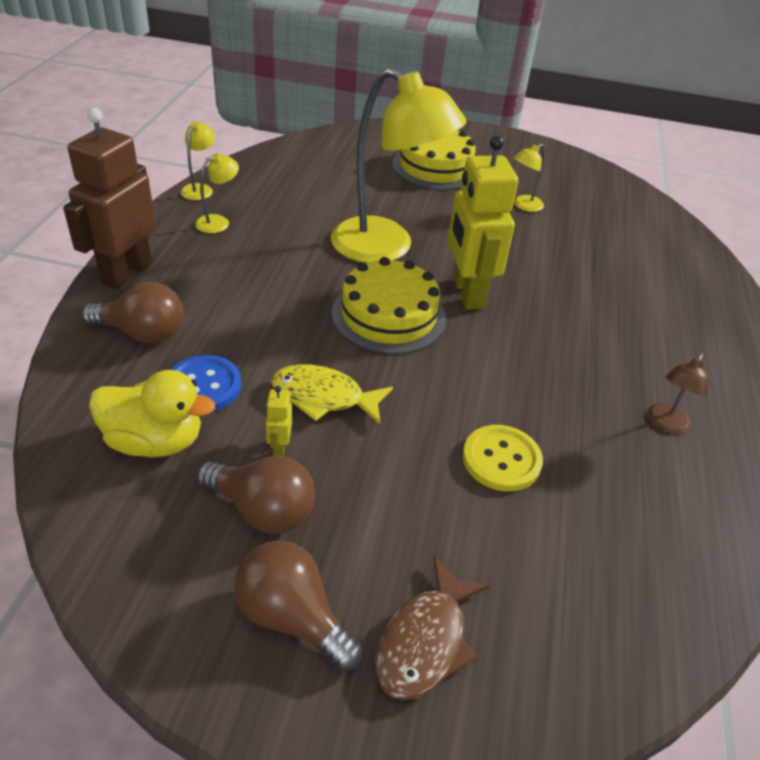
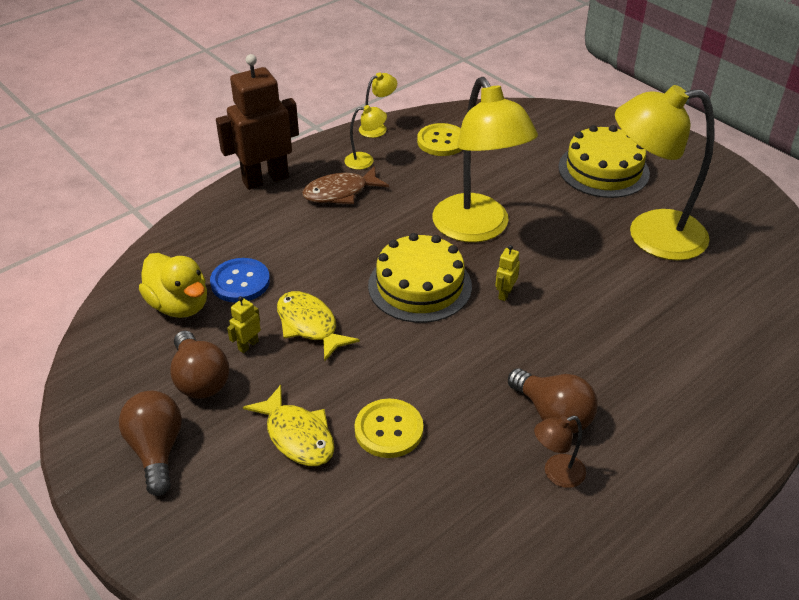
camera: 40 degrees right, 0 degrees up
brown light bulb [82,282,184,343] -> brown light bulb moved to [508,369,598,434]
brown fish [375,556,490,700] -> brown fish moved to [302,166,389,204]
yellow robot [448,136,518,310] -> yellow robot [495,245,520,301], size x0.40
yellow lamp [514,144,545,212] -> yellow lamp [615,85,714,261], size x2.42
none -> yellow fish [243,385,335,466]
none -> yellow button [417,123,462,156]

